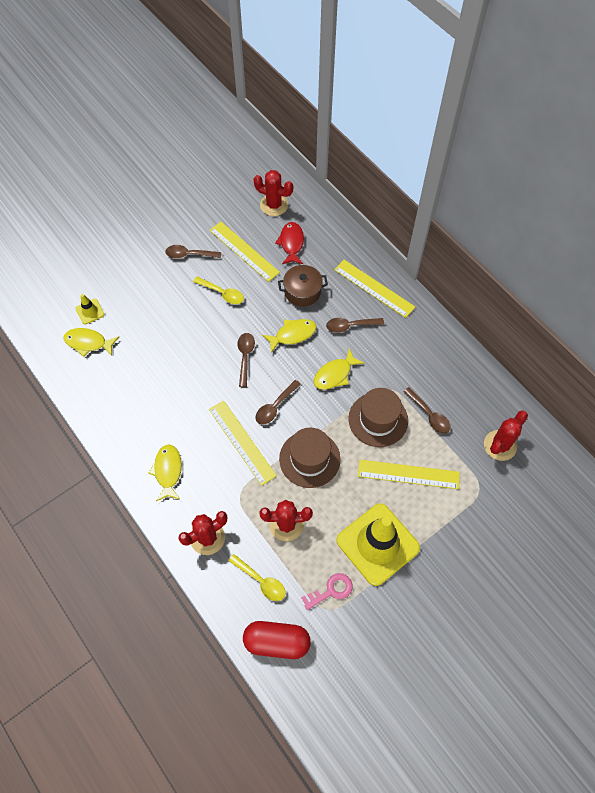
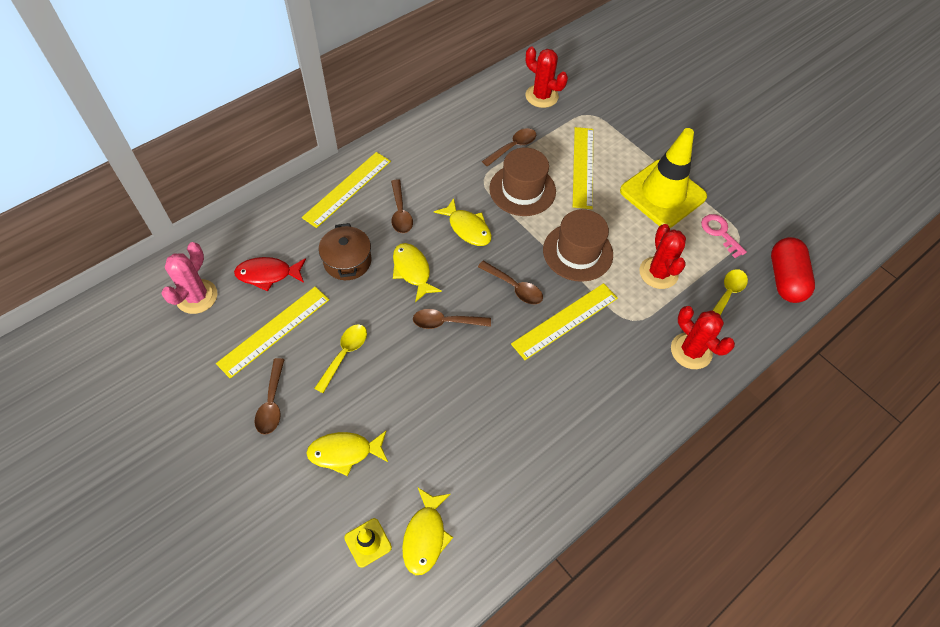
camera: 95 degrees left, 5 degrees down
yellow fish [148,445,182,501] -> yellow fish moved to [306,430,388,476]
red cactus [253,170,293,216] -> pink cactus [161,242,217,314]

